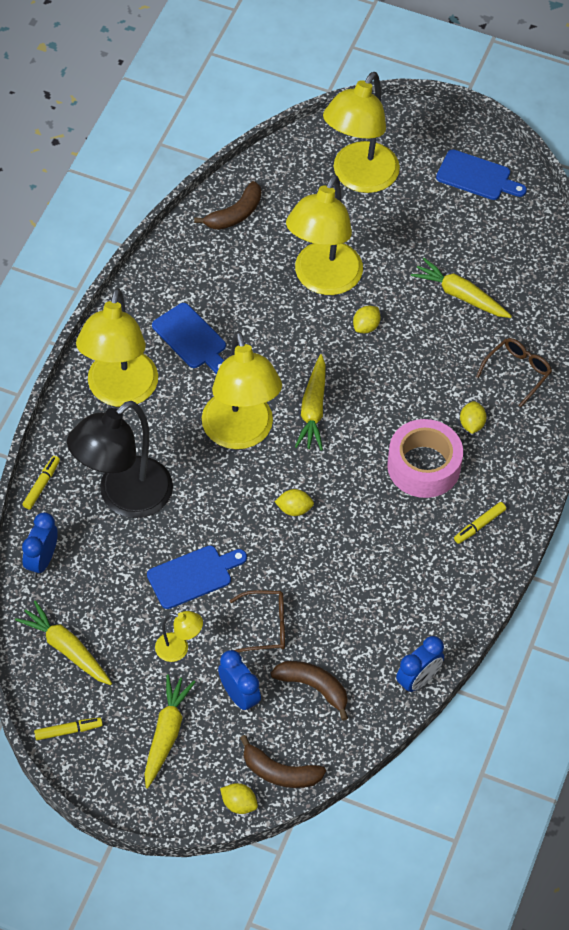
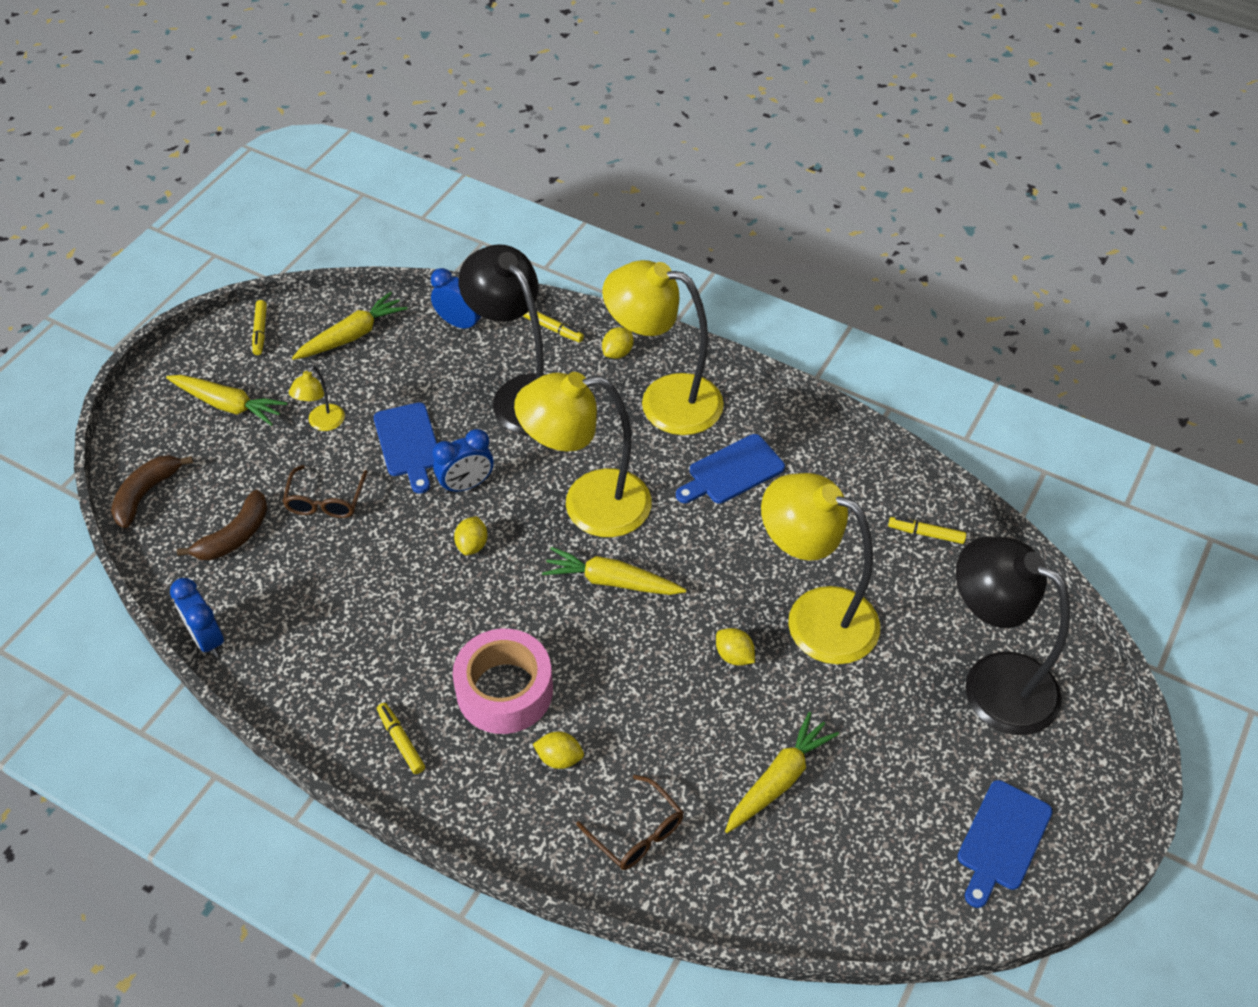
camera: 100 degrees right, 5 degrees down
brown banana [194,181,261,230] -> yellow marker [888,517,966,544]
blue clock [218,650,261,713] -> blue clock moved to [432,429,494,494]
yellow lemon [220,783,258,814] -> yellow lemon moved to [602,327,634,359]
yellow lamp [323,72,400,193] -> black lamp [956,536,1070,735]

